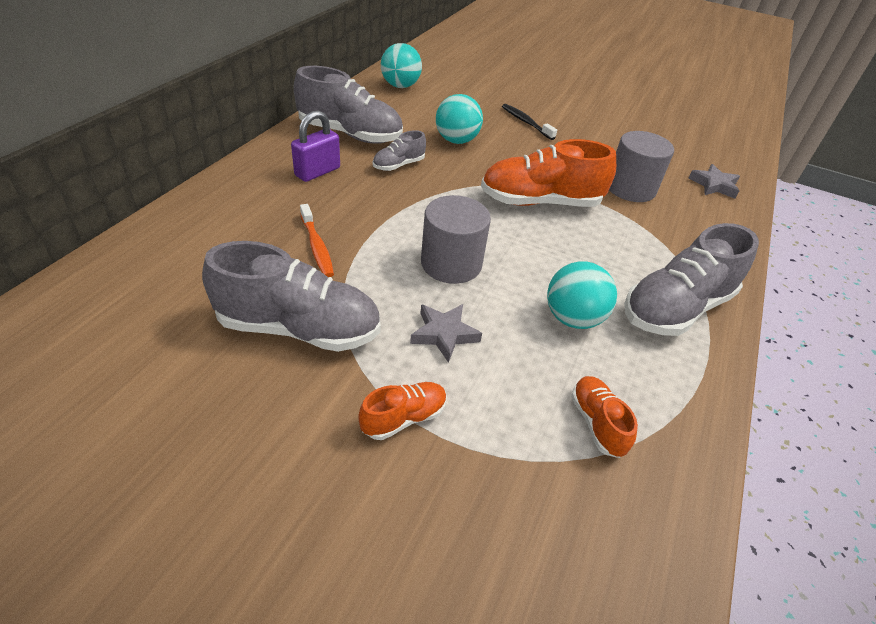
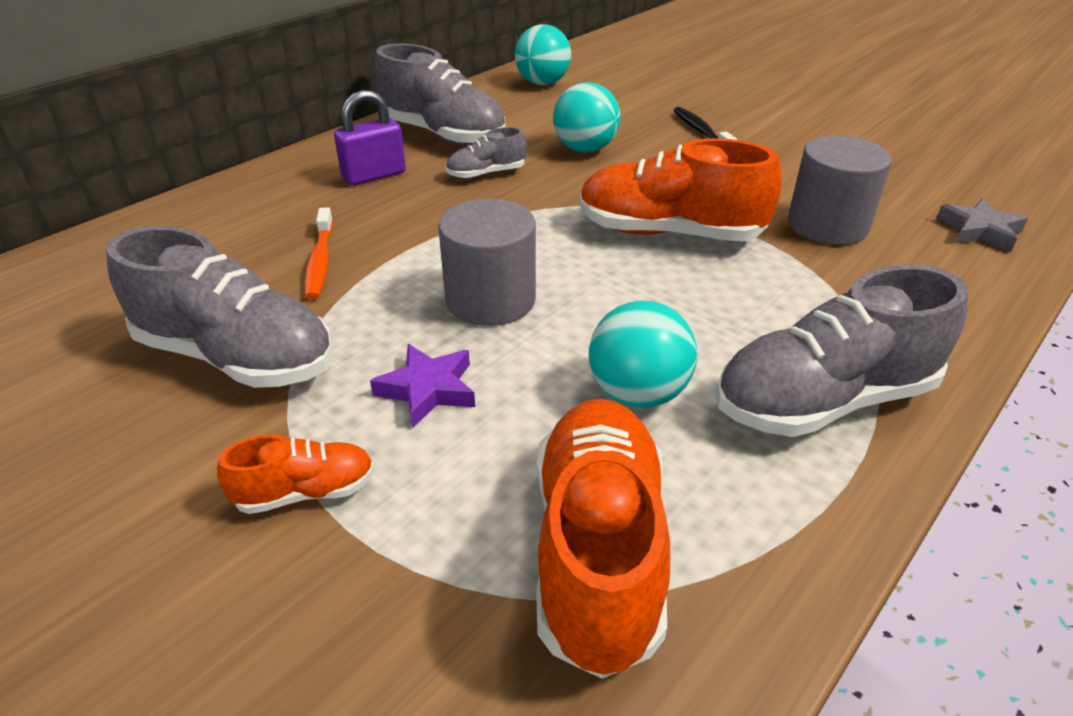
camera: 20 degrees right, 5 degrees down
grey star [410,304,482,363] -> purple star [370,344,475,427]
orange shoe [571,376,638,458] -> orange shoe [537,399,670,679], size x2.00

